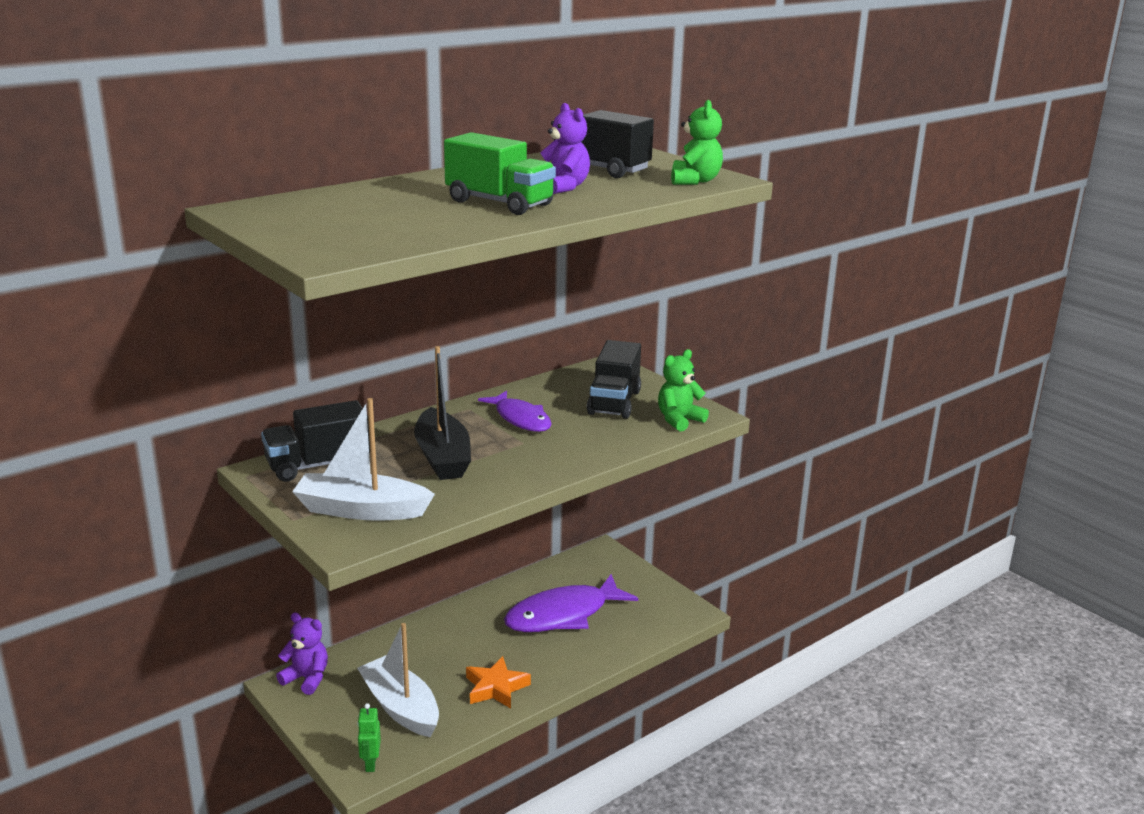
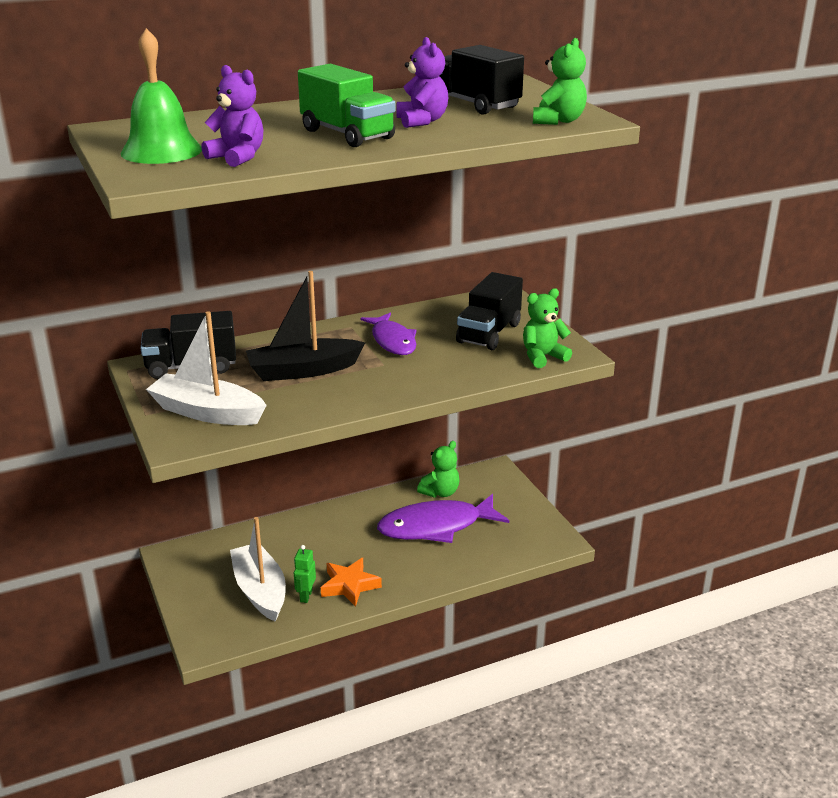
camera: 15 degrees right, 5 degrees up
purple teddy bear [276,612,328,695] -> purple teddy bear moved to [202,65,263,167]
green robot [357,703,381,772] -> green robot moved to [294,545,316,603]
black boat [414,346,471,480] -> black boat turned 75 degrees clockwise [246,271,365,381]
none -> green bell [120,28,202,164]
none -> green teddy bear [417,441,460,498]

